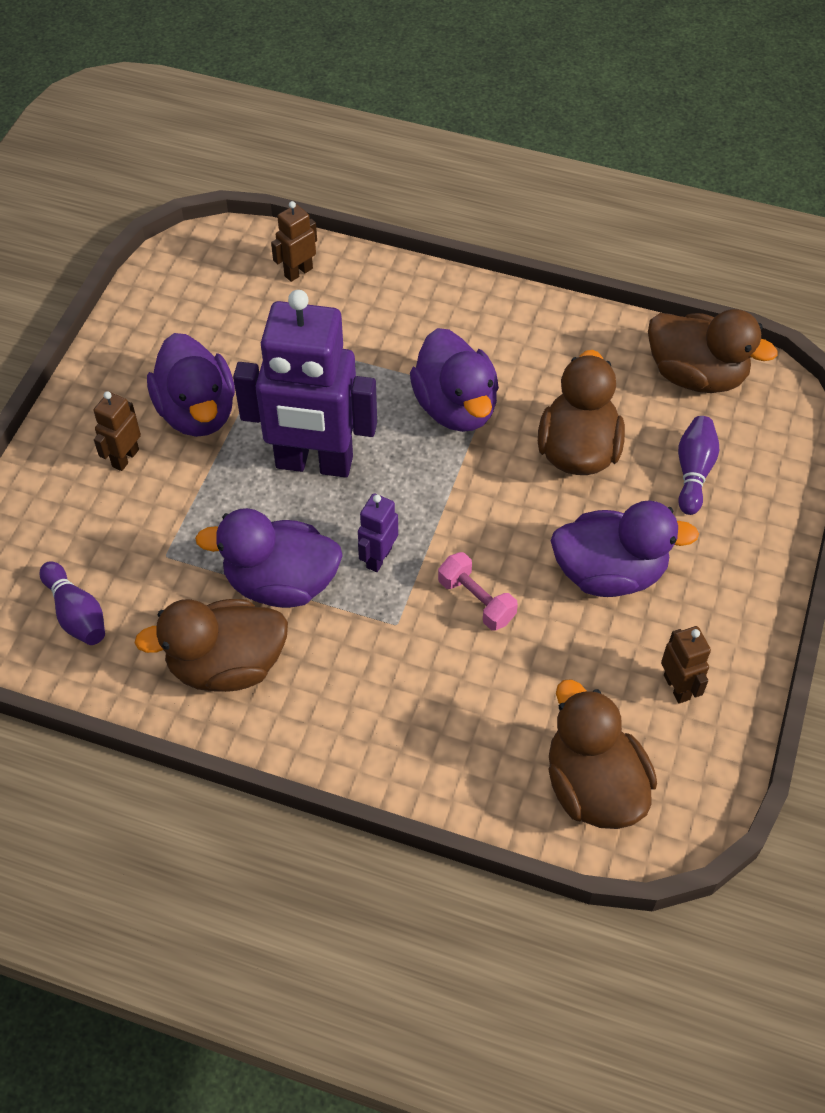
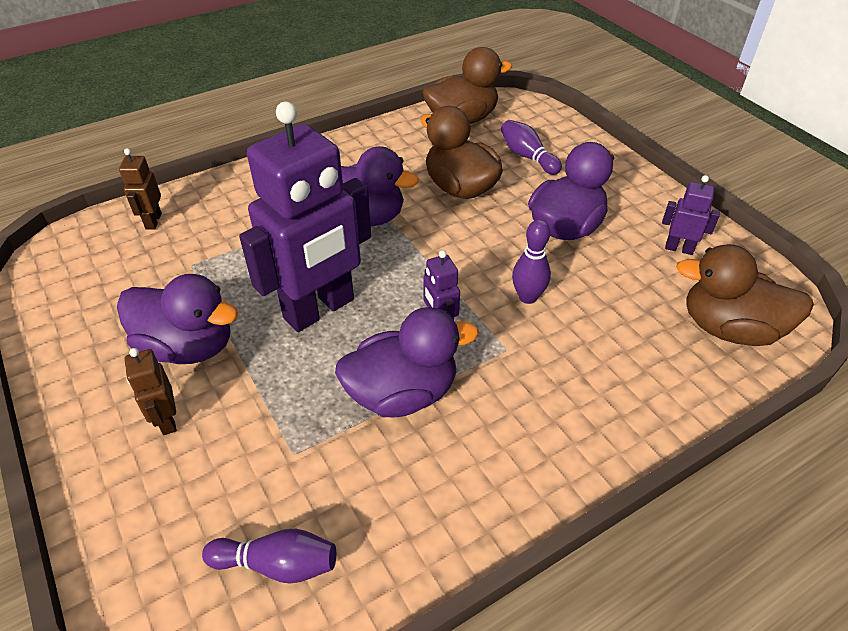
camera: 50 degrees left, 10 degrees down
brown duck [135,599,288,692] -> none
purple duck [195,508,343,608] -> purple duck turned 150 degrees counterclockwise [335,307,479,417]
pink dumbbell [438,552,518,631] -> purple bowling pin [512,220,551,304]
brown robot [661,626,711,704] -> purple robot [662,175,720,255]

